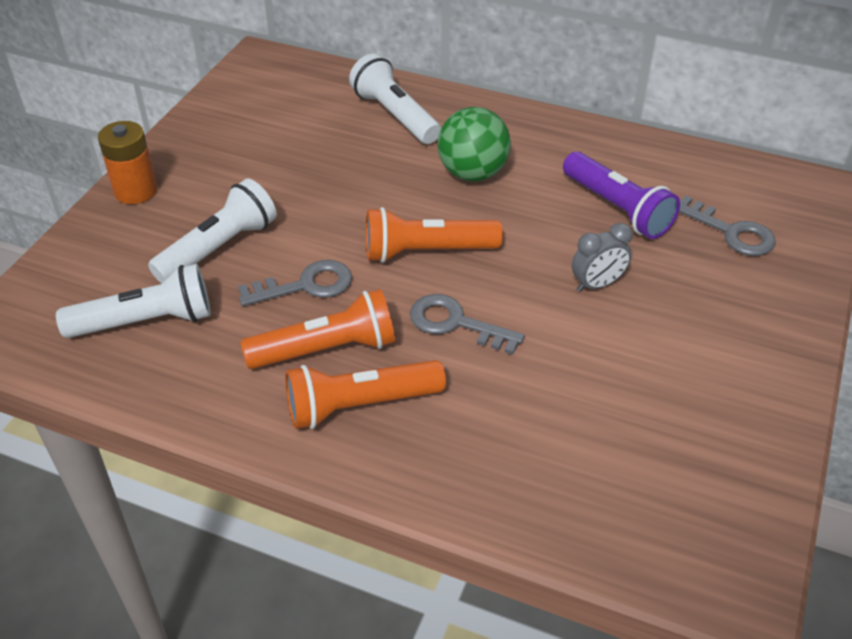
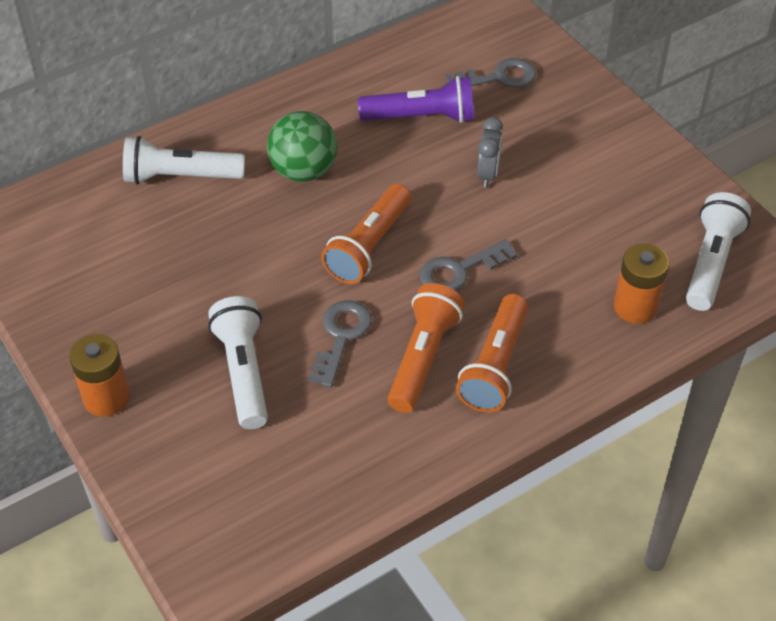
camera: 55 degrees left, 5 degrees up
white flashlight [56,264,211,338] -> white flashlight moved to [686,192,751,311]
none -> orange battery [614,244,669,324]

